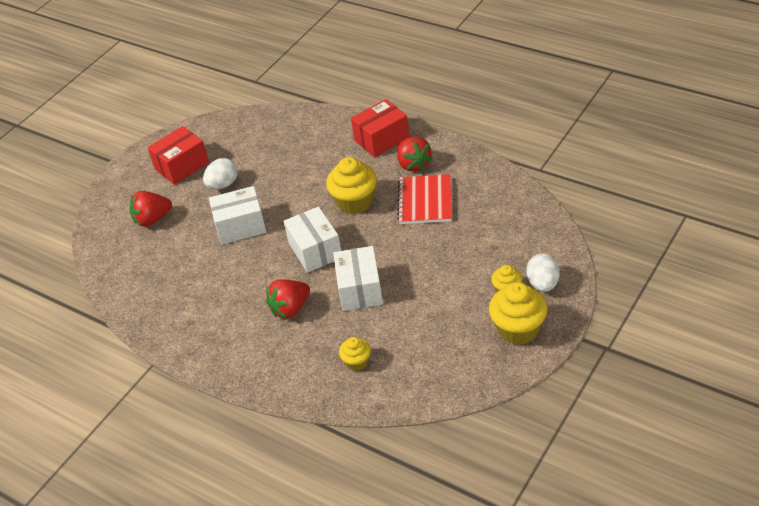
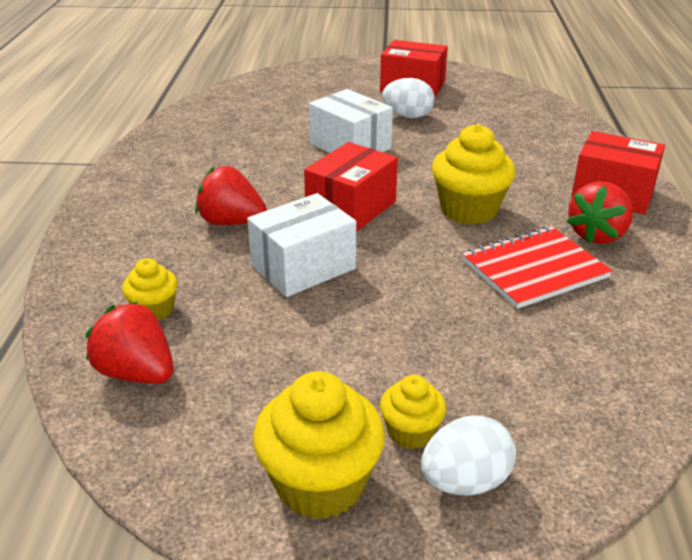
camera: 55 degrees right, 10 degrees down
red strawberry [130,191,172,227] -> red strawberry moved to [85,302,174,384]
white box [284,206,341,273] -> red box [304,142,398,232]

